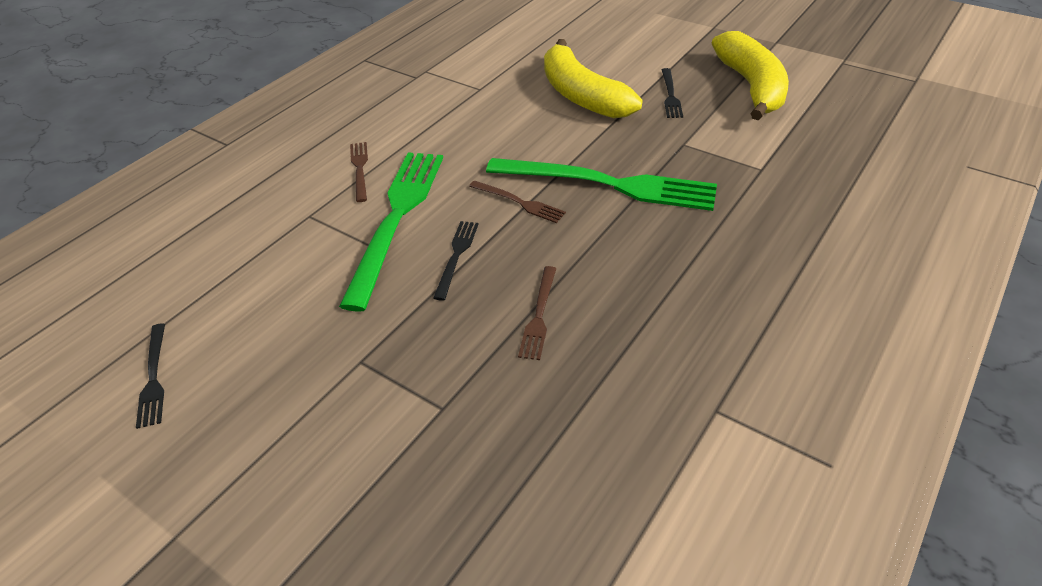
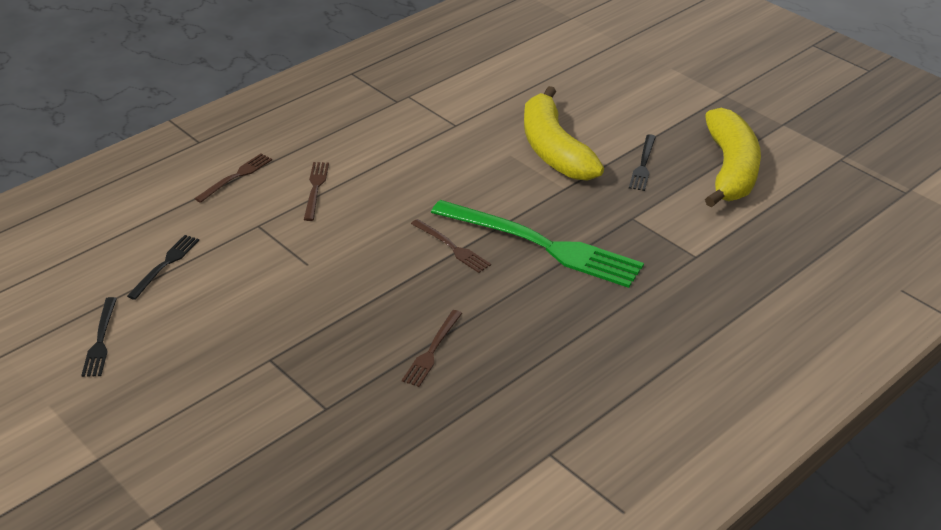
camera: 10 degrees right, 5 degrees down
green fork [339,152,443,312] -> none
black fork [433,221,479,301] -> black fork moved to [127,235,199,300]
none -> brown fork [194,154,272,203]

